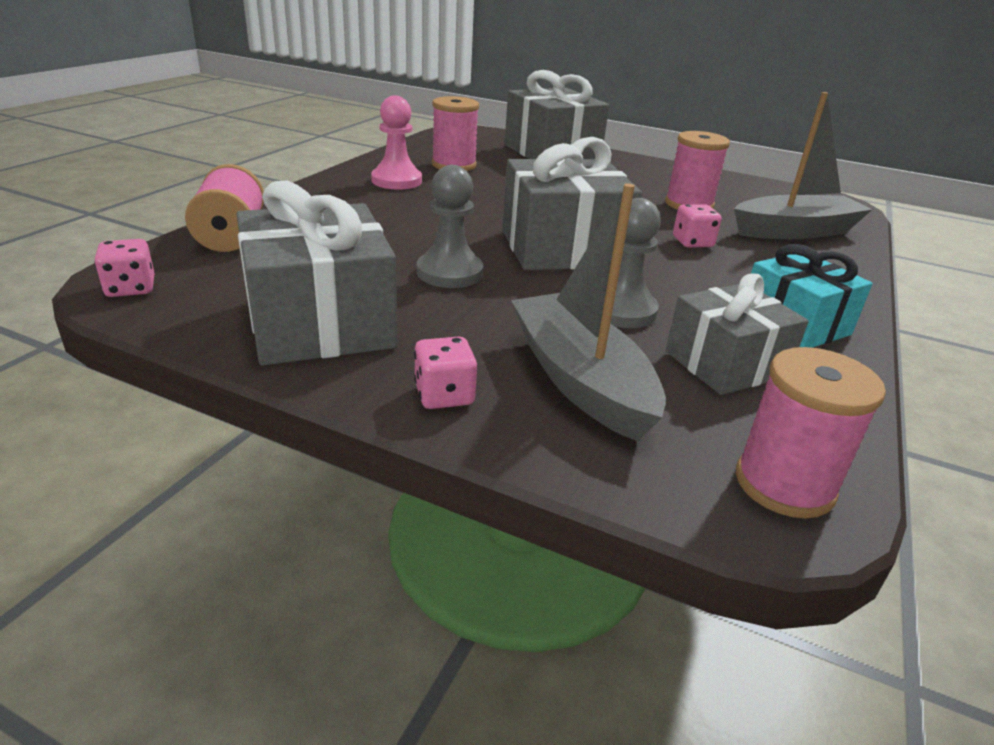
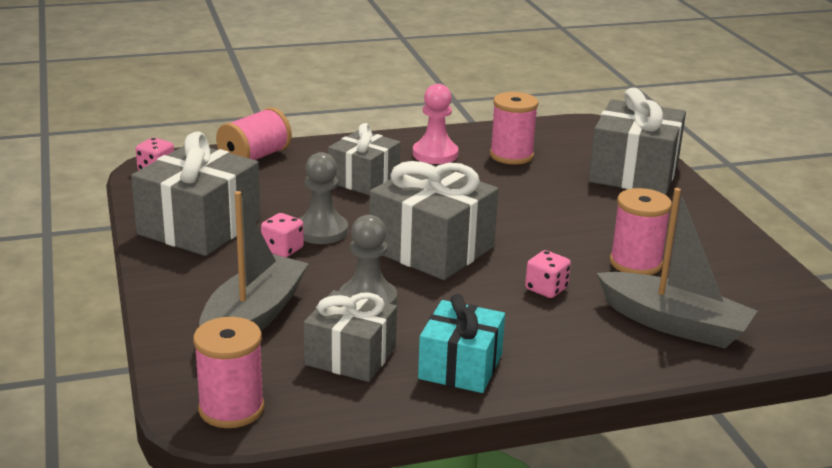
camera: 50 degrees right, 5 degrees down
pink dice [414,337,477,409] -> pink dice moved to [261,213,304,257]
none -> grey gift [328,123,401,195]

